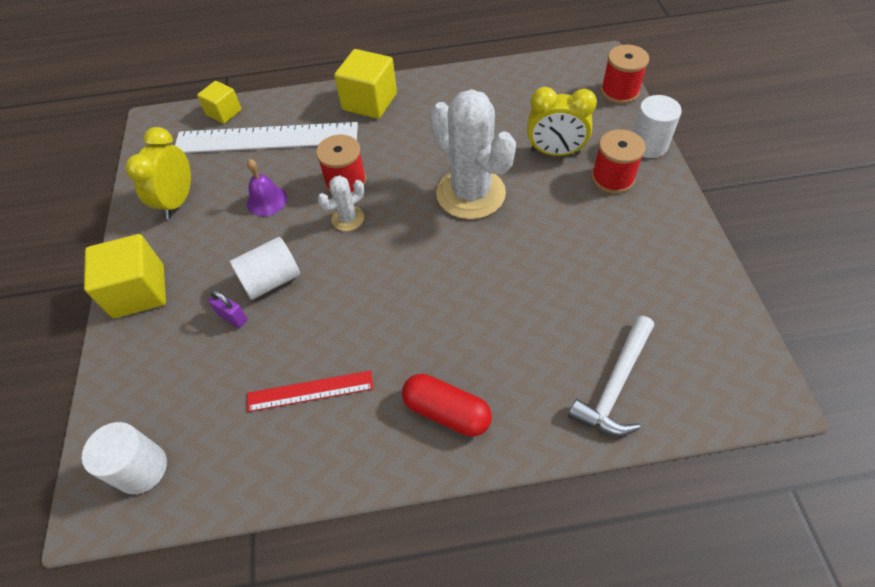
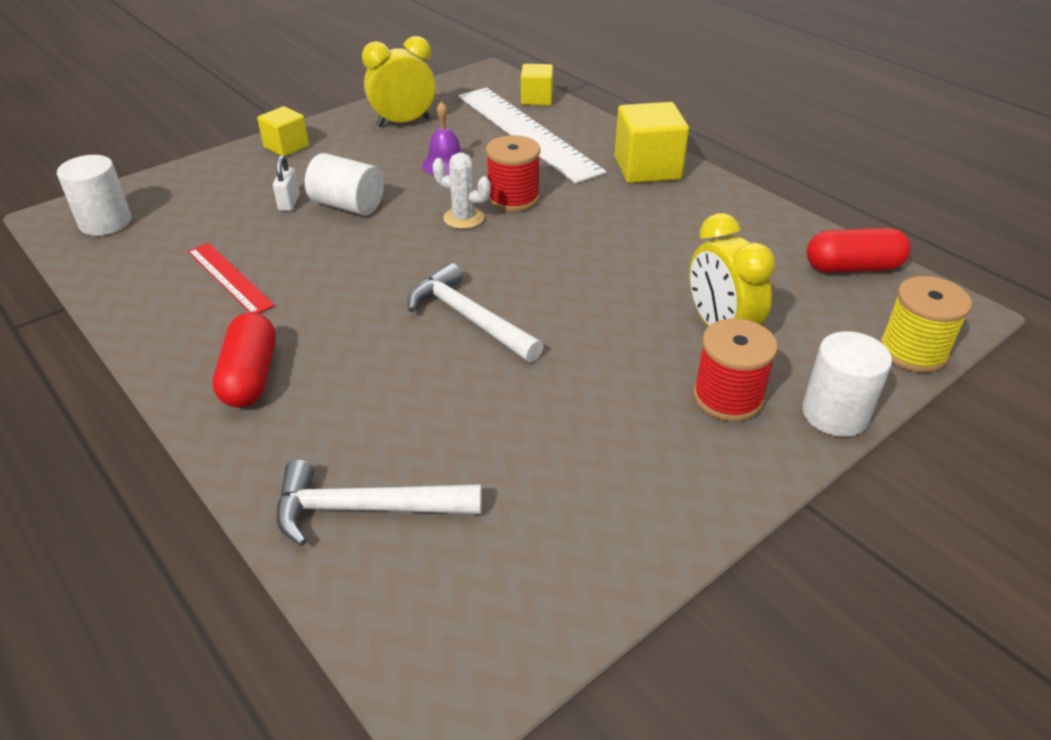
camera: 55 degrees right, 15 degrees down
yellow cube [84,234,166,318] -> yellow cube [257,106,309,156], size x0.61
purple padlock [208,290,247,328] -> white padlock [273,155,300,211]
white cactus [430,89,516,219] -> none
red spool [601,45,649,104] -> yellow spool [880,276,972,373]
none -> white hammer [407,263,543,362]
none -> red capsule [807,228,911,273]

